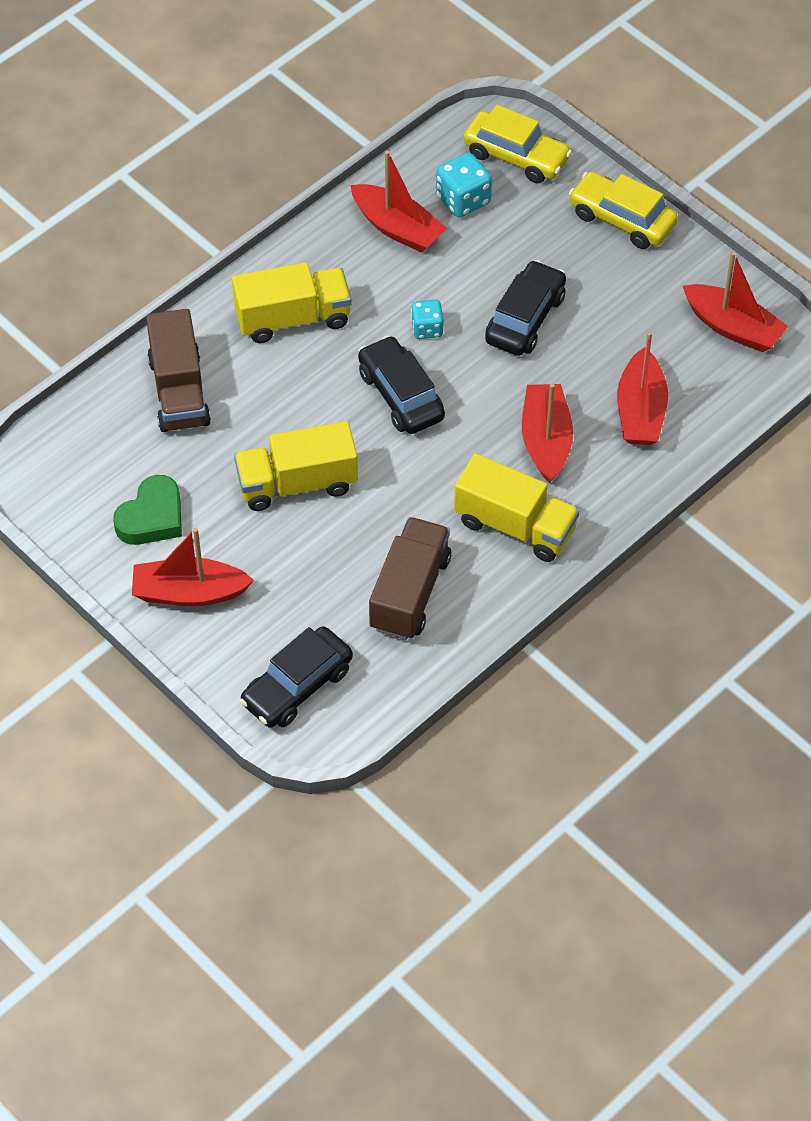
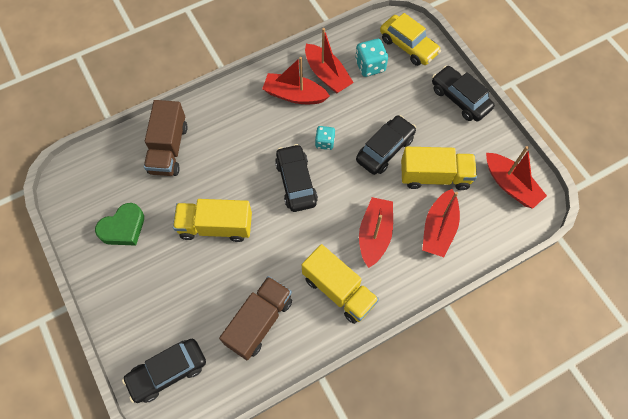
camera: 15 degrees right, 10 degrees up
red boat [132,528,254,606] -> red boat moved to [262,57,330,104]
yellow truck [232,262,351,343] -> yellow truck moved to [401,147,477,190]
yellow car [569,171,678,249] -> black car [432,65,494,121]

